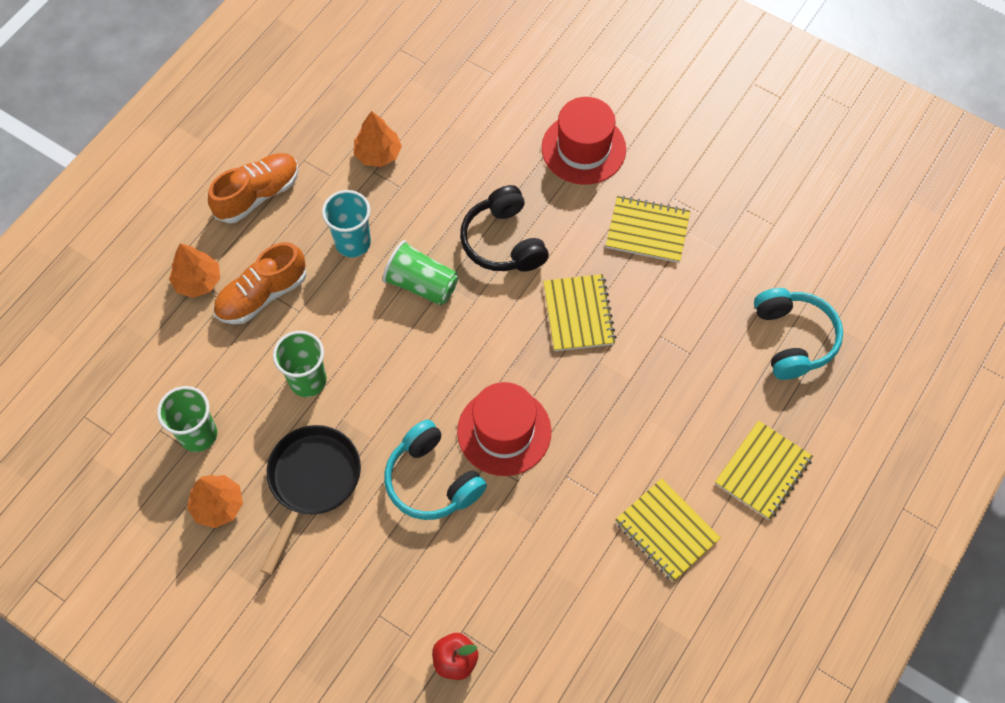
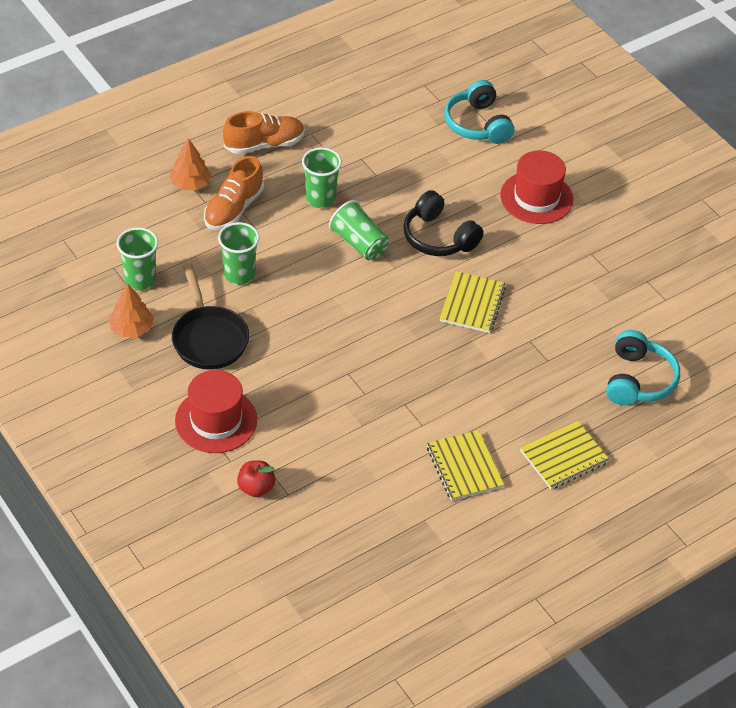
camera: 20 degrees right, 15 degrees down
orange shoe [213,242,307,324] -> orange shoe turned 45 degrees counterclockwise [204,156,264,230]
black pan [261,425,361,575] -> black pan turned 120 degrees clockwise [172,264,249,370]
turquoise cup [322,190,371,257] -> green cup [302,147,342,208]
orange tree [354,111,402,167] -> none
turquoise headphones [384,420,487,520] -> turquoise headphones moved to [444,80,515,144]
red hat [457,382,551,476] -> red hat moved to [175,370,257,453]
black headphones [460,185,549,272] -> black headphones turned 45 degrees counterclockwise [403,190,484,256]
yellow notebook [606,196,690,263] -> none

